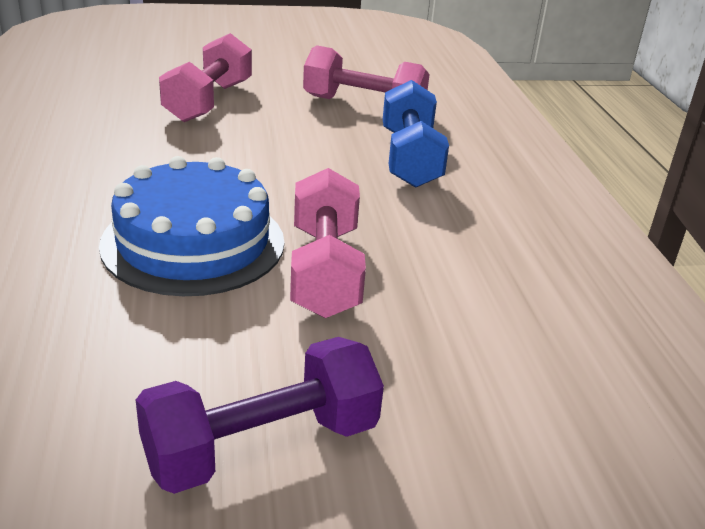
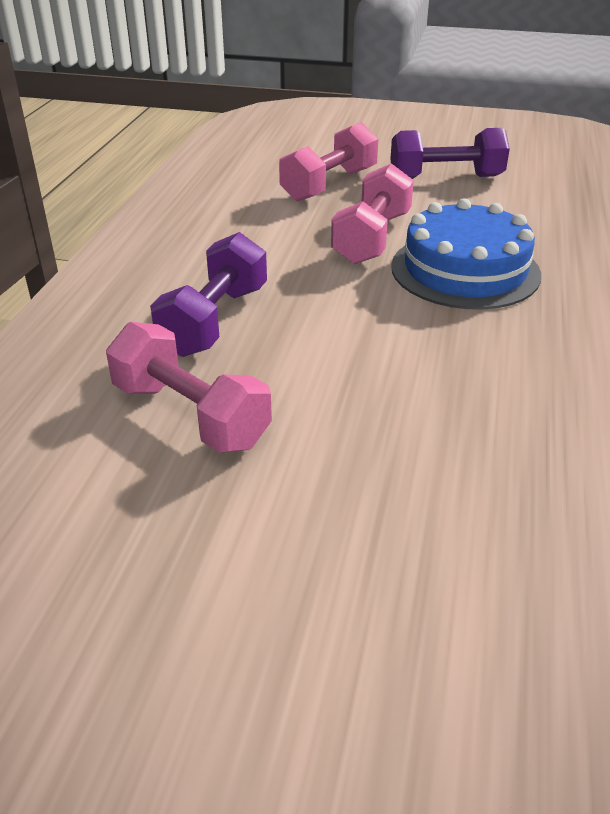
camera: 155 degrees left, 5 degrees up
pink dumbbell [159,33,252,122] -> pink dumbbell moved to [279,122,378,202]
blue dumbbell [383,80,449,188] -> purple dumbbell [150,232,267,357]

